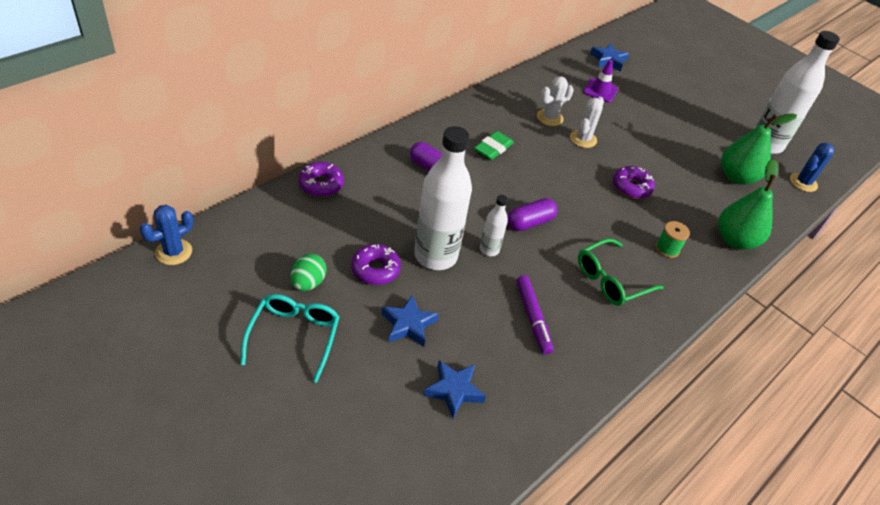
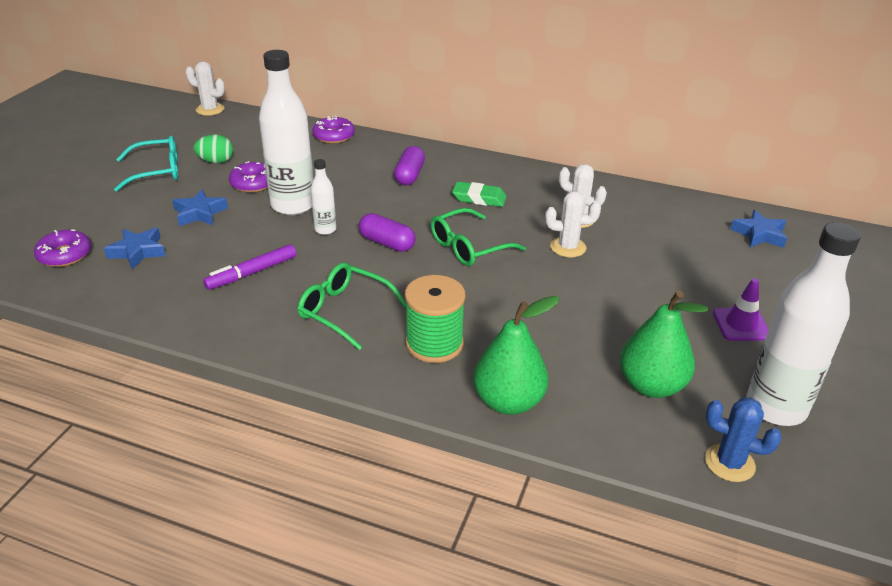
camera: 70 degrees right, 10 degrees down
blue cactus [139,205,193,265] -> white cactus [185,61,225,116]
purple traffic cone [583,60,618,103] -> purple traffic cone moved to [713,278,769,341]
purple donut [613,166,655,198] -> purple donut moved to [34,229,91,267]
green spool [656,221,690,258] -> green spool [405,275,465,363], size x1.77
none -> green glasses [431,208,526,266]

